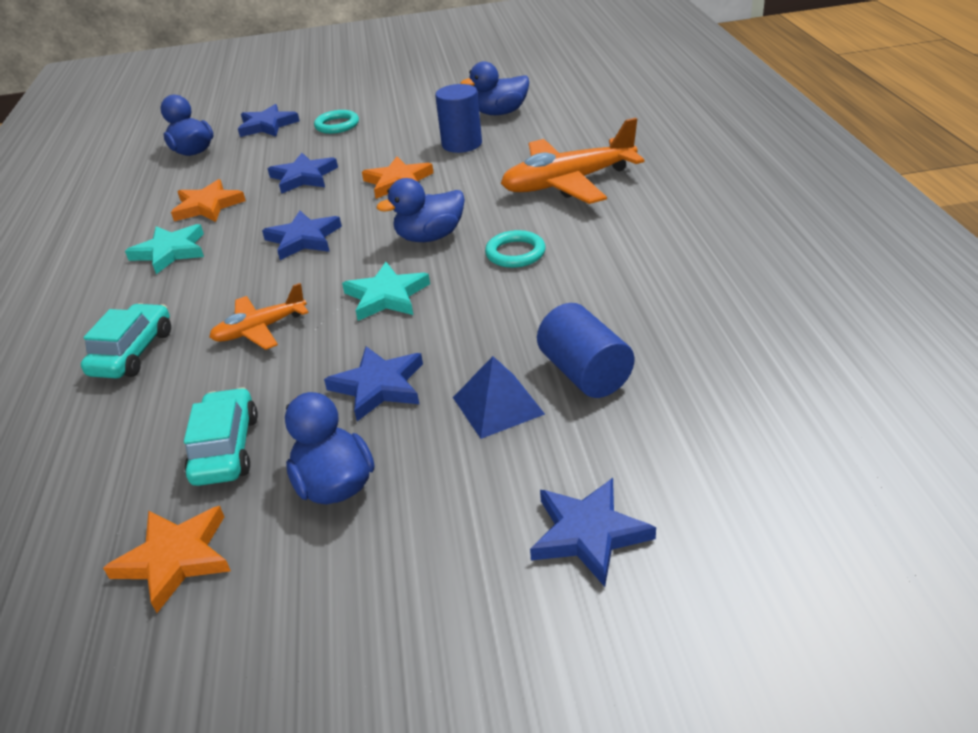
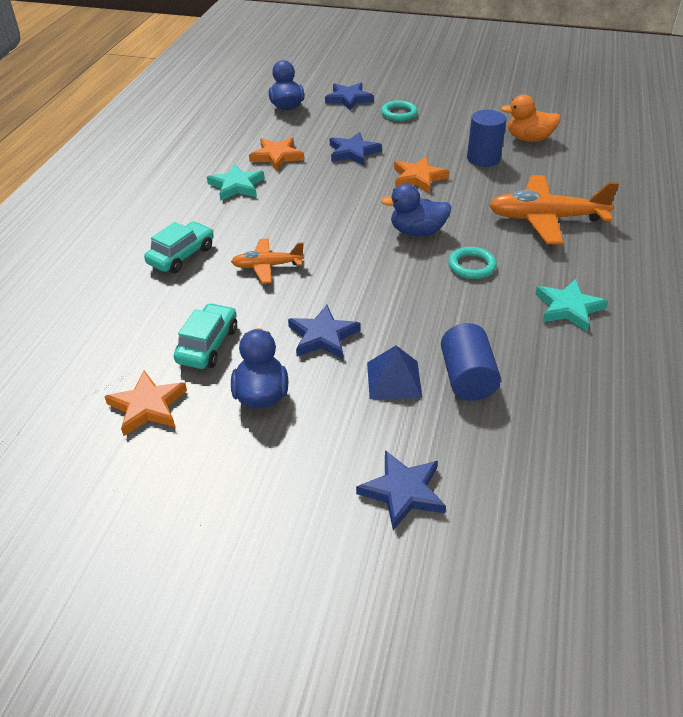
camera: 20 degrees right, 5 degrees up
blue star [262,211,342,260] -> none
turquoise star [342,262,430,321] -> turquoise star moved to [535,279,608,331]
blue duck [460,61,529,115] -> orange duck [501,95,561,142]

